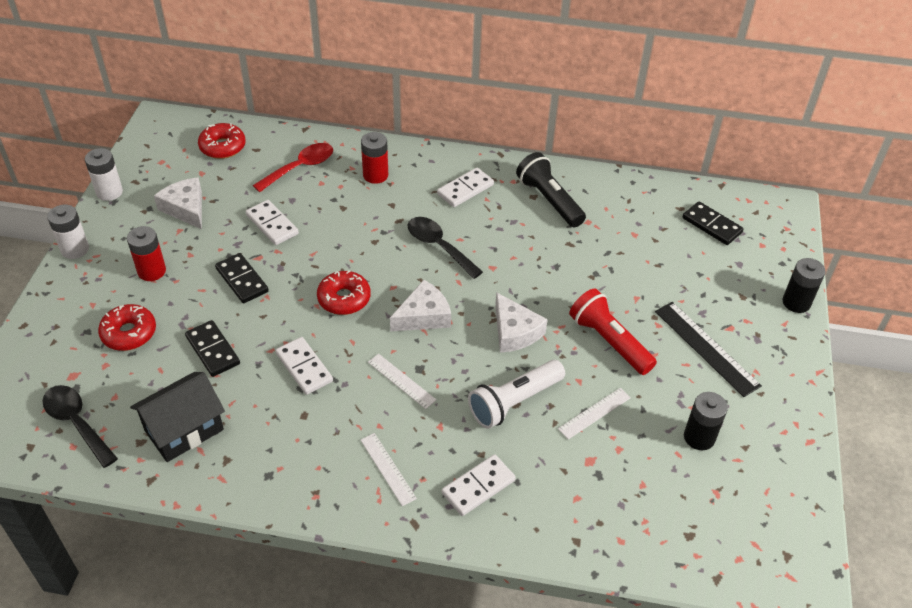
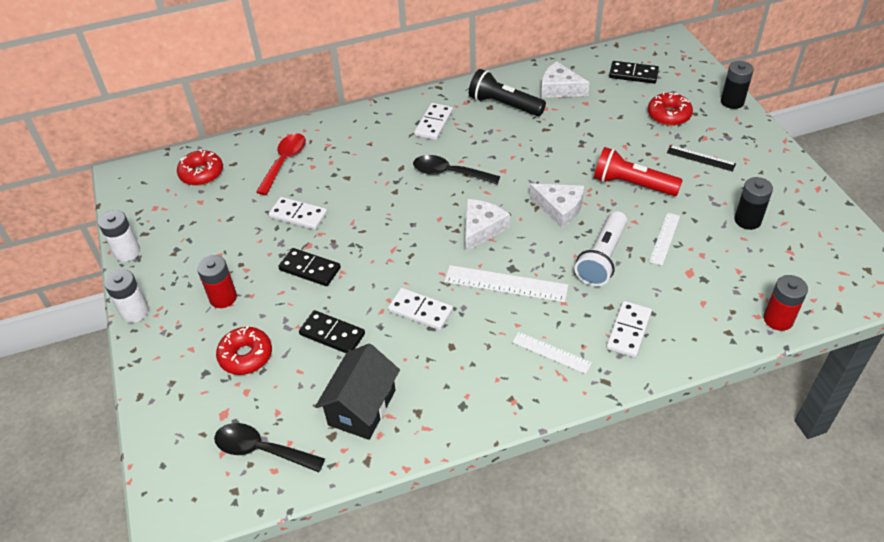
camera: 25 degrees left, 0 degrees up
white cheese [154,177,202,229] -> white cheese moved to [541,61,590,98]
red donut [317,270,371,315] -> red donut moved to [648,92,693,126]
red battery [361,132,388,184] -> red battery moved to [764,275,808,331]
white ruler [368,354,436,409] -> white ruler [444,265,569,302], size x1.62
black ruler [655,302,762,397] -> black ruler [667,145,736,172], size x0.62

